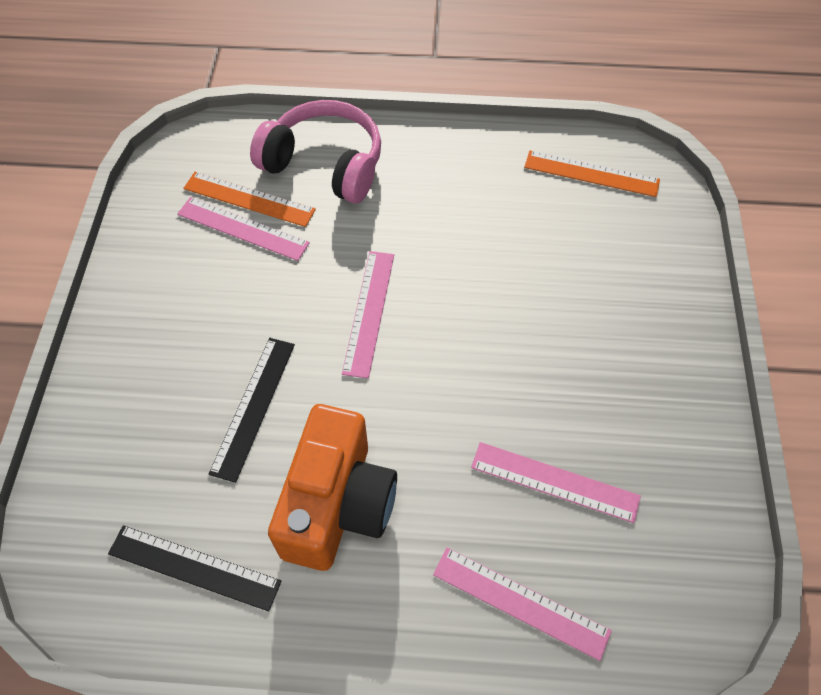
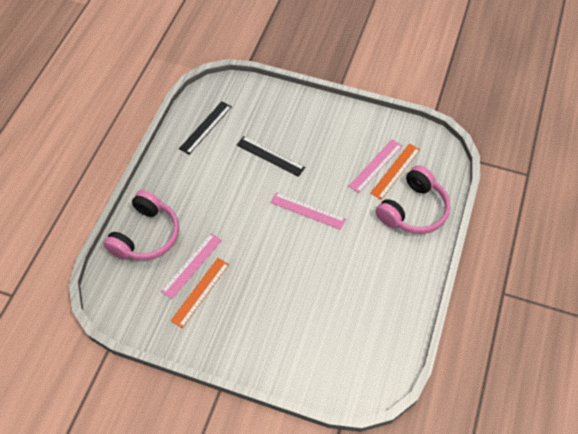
camera: 105 degrees right, 0 degrees up
orange camera [268,404,397,571] -> none
pink ruler [433,547,612,661] -> pink headphones [103,190,179,260]
orange ruler [524,151,660,197] -> orange ruler moved to [171,258,229,328]

